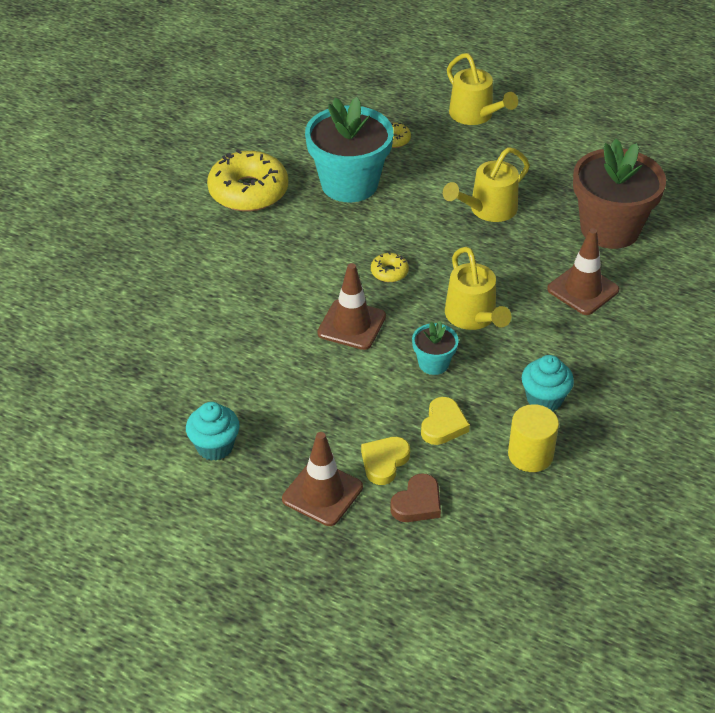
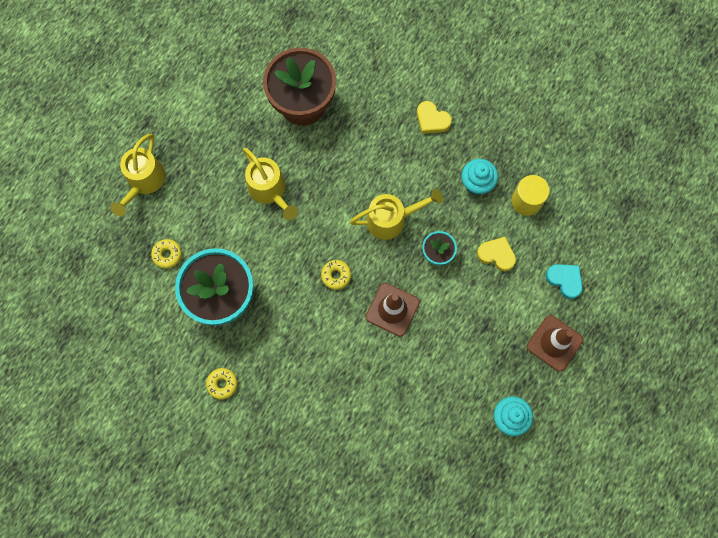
camera: 85 degrees left, 30 degrees up
yellow donut [207,149,288,212] -> yellow donut [206,368,238,399], size x0.44
yellow heart [361,437,410,485] -> yellow heart moved to [417,101,452,134]
brown heart [390,473,441,522] -> turquoise heart [546,264,583,299]
yellow watering can [447,53,518,125] -> yellow watering can turned 135 degrees clockwise [110,134,165,216]
brown traffic cone [547,228,619,315] -> none

